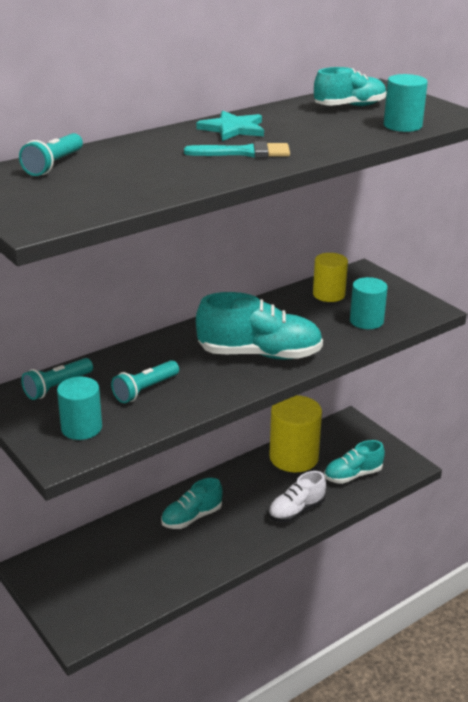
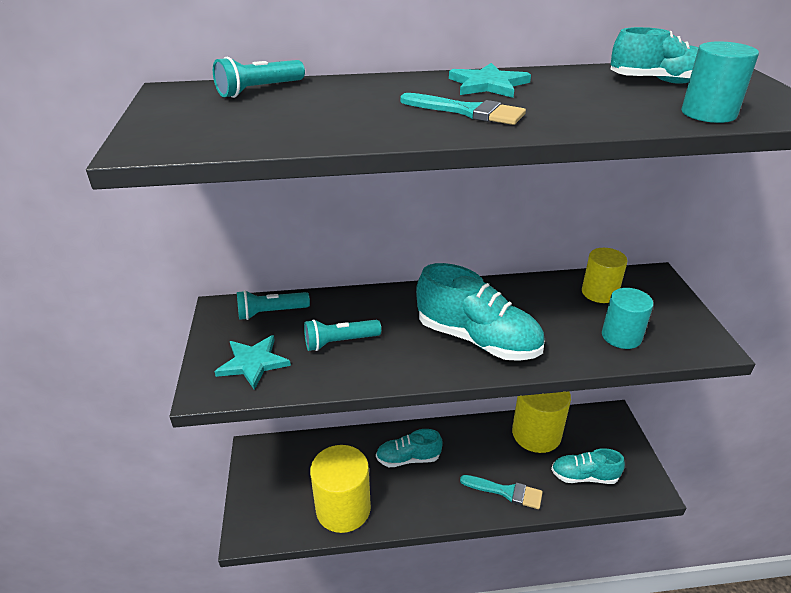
camera: 30 degrees right, 5 degrees up
turquoise cylinder [57,377,102,440] -> turquoise star [214,335,291,390]
white shoe [268,471,326,522] -> turquoise brush [460,475,543,509]
none -> yellow cylinder [310,445,371,533]

